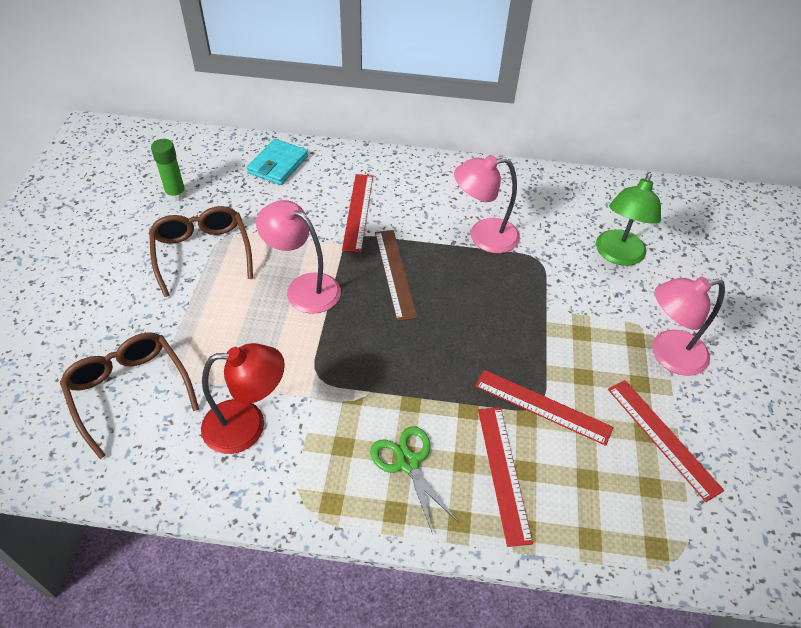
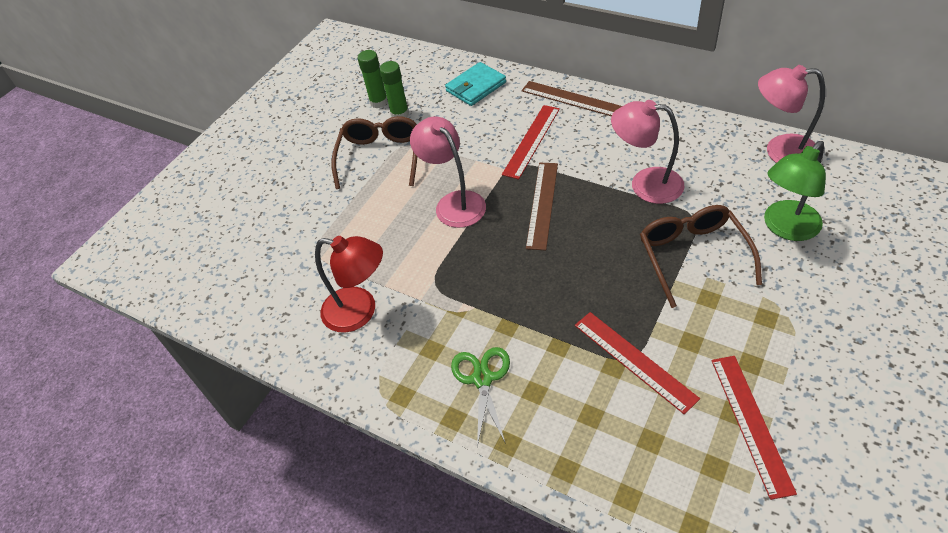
camera: 30 degrees right, 0 degrees up
brown glasses [60,332,199,459] -> brown glasses moved to [640,205,762,308]
red ruler [478,407,533,547] -> none
pink lamp [652,277,725,376] -> pink lamp moved to [758,65,825,163]
none -> green glue stick [379,61,409,117]
none -> brown ruler [521,81,622,116]

